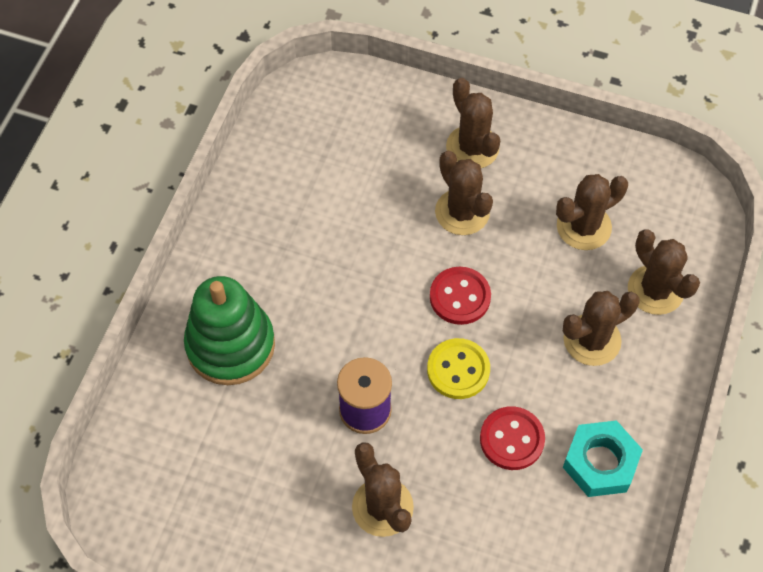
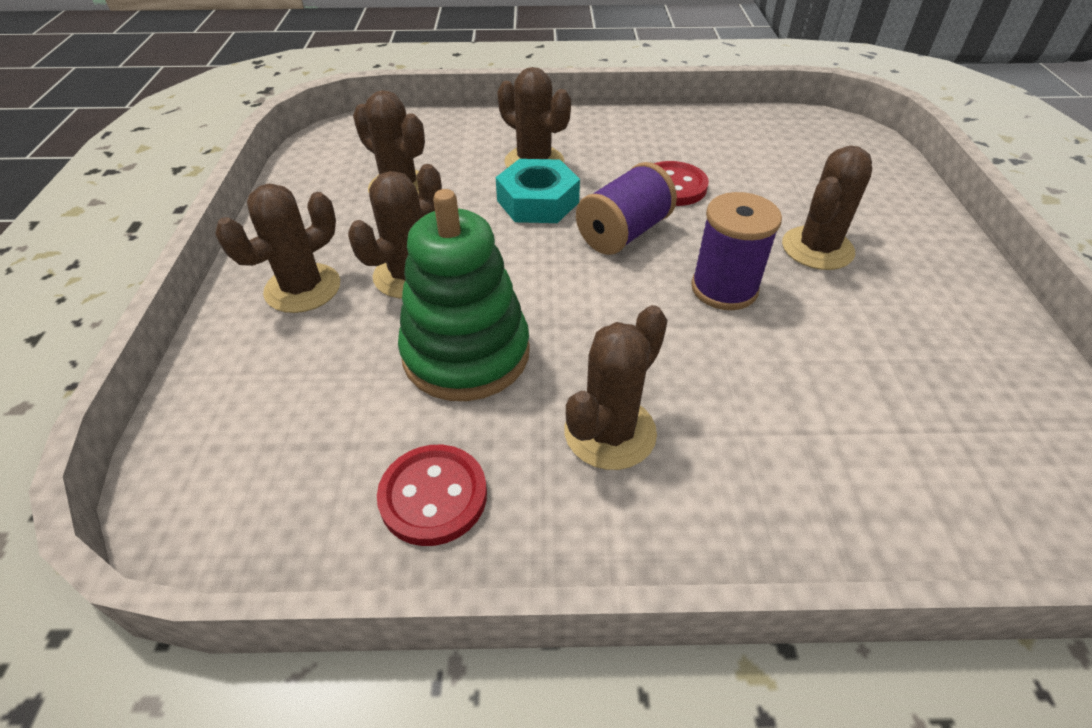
camera: 110 degrees left, 15 degrees down
green stacking toy [184,276,275,385] -> green stacking toy moved to [398,189,530,401]
yellow button [427,338,490,399] -> purple spool [576,162,677,255]
red button [430,267,491,325] -> red button moved to [377,445,487,546]
turquoise nut [563,420,643,497] -> turquoise nut moved to [496,159,580,223]
brown cactus [628,229,700,315] -> brown cactus moved to [565,305,668,470]

